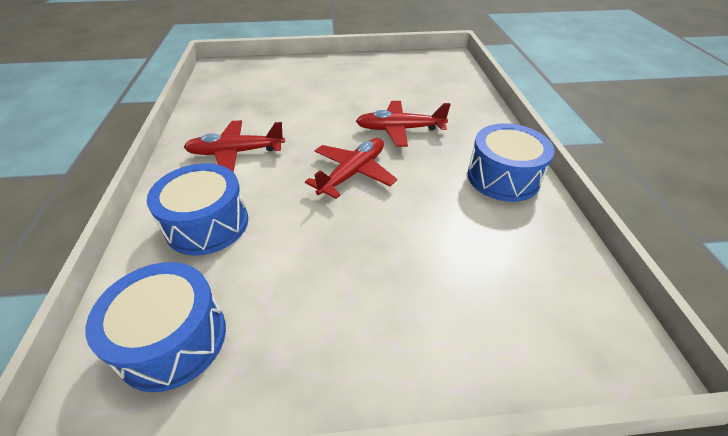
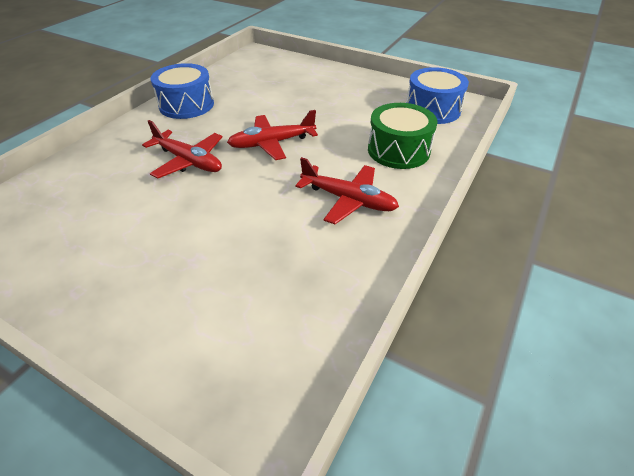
camera: 145 degrees left, 0 degrees up
blue drum [147,163,248,256] -> green drum [368,103,438,169]

